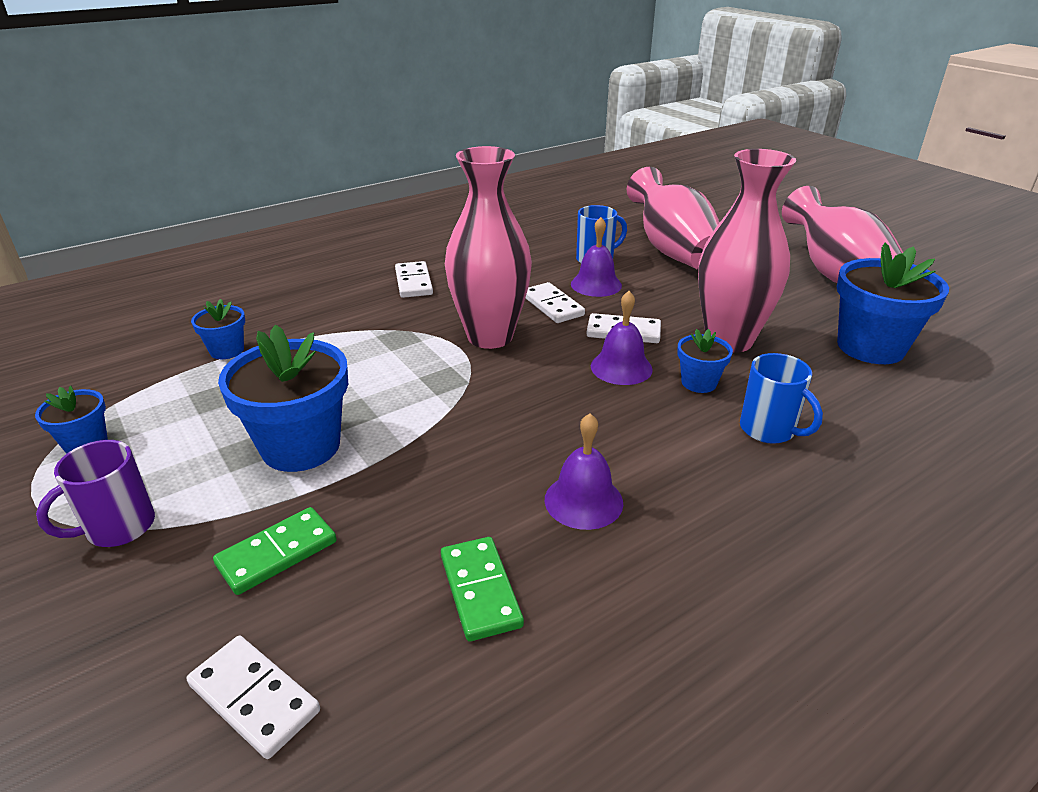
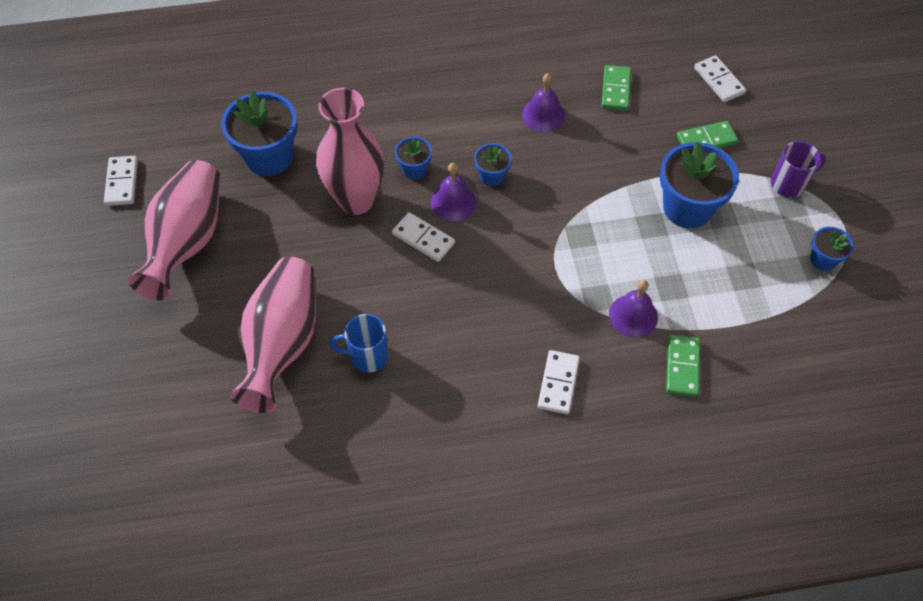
camera: 155 degrees left, 25 degrees up
blue flower pot [191,299,245,359] -> blue flower pot moved to [474,143,512,186]
pink vase [445,146,532,349] -> none
white domino [525,282,585,323] -> white domino moved to [104,156,138,206]
purple bell [571,217,622,297] -> purple bell moved to [609,280,658,338]
blue mug [740,353,823,444] -> none
none -> green domino [666,335,700,397]

